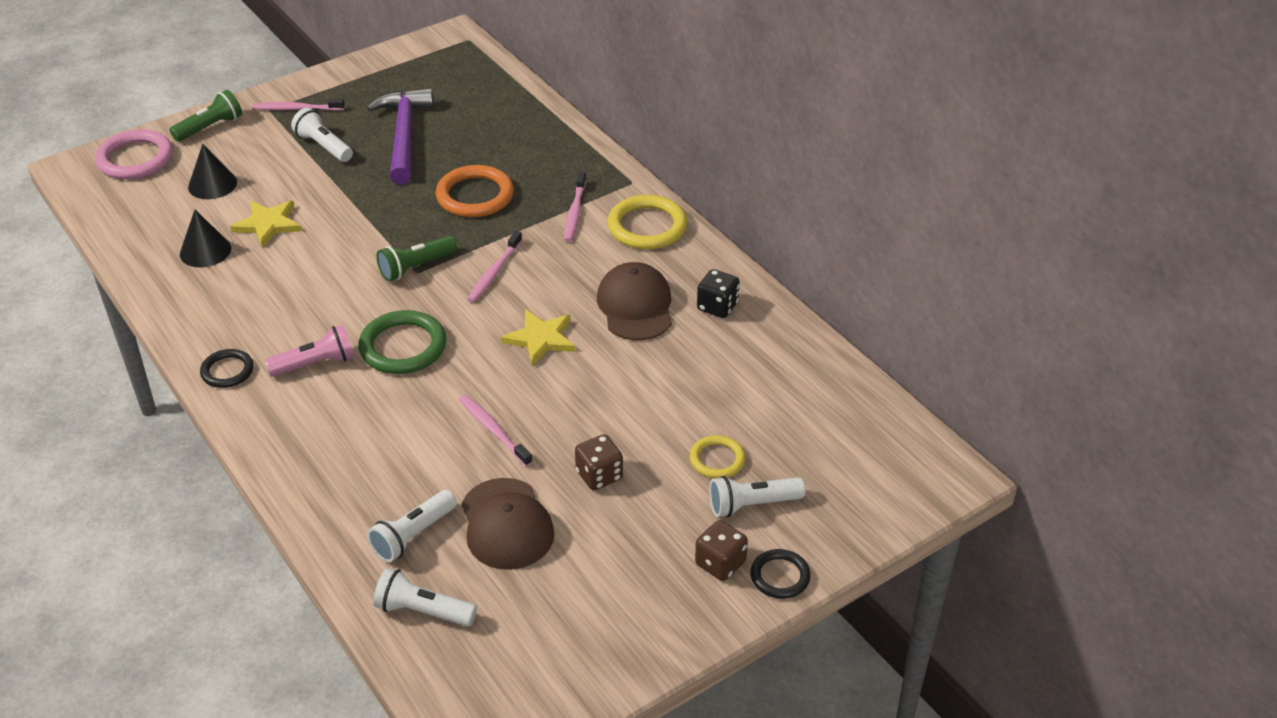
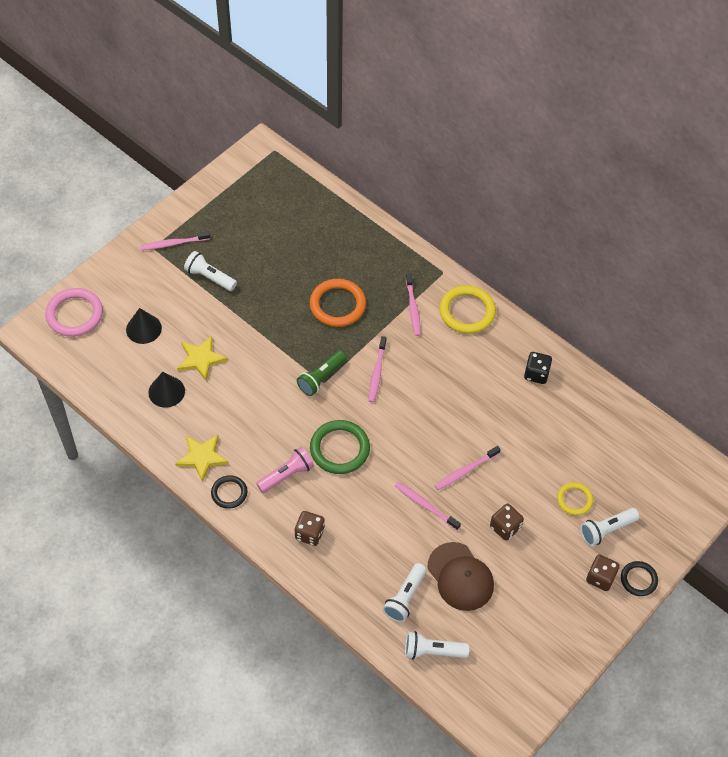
camera: 15 degrees left, 15 degrees up
green flashlight [170,90,242,142] -> none
purple hammer [367,88,434,185] -> none
yellow star [501,310,576,366] -> yellow star moved to [175,435,229,482]
brown cap [597,262,672,340] -> none
none -> brown dice [294,511,325,546]
none -> pink toothbrush [435,446,501,490]

